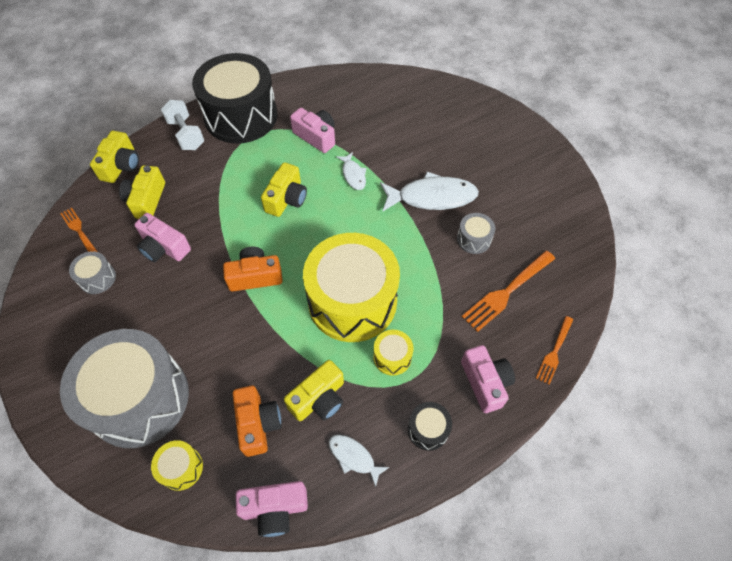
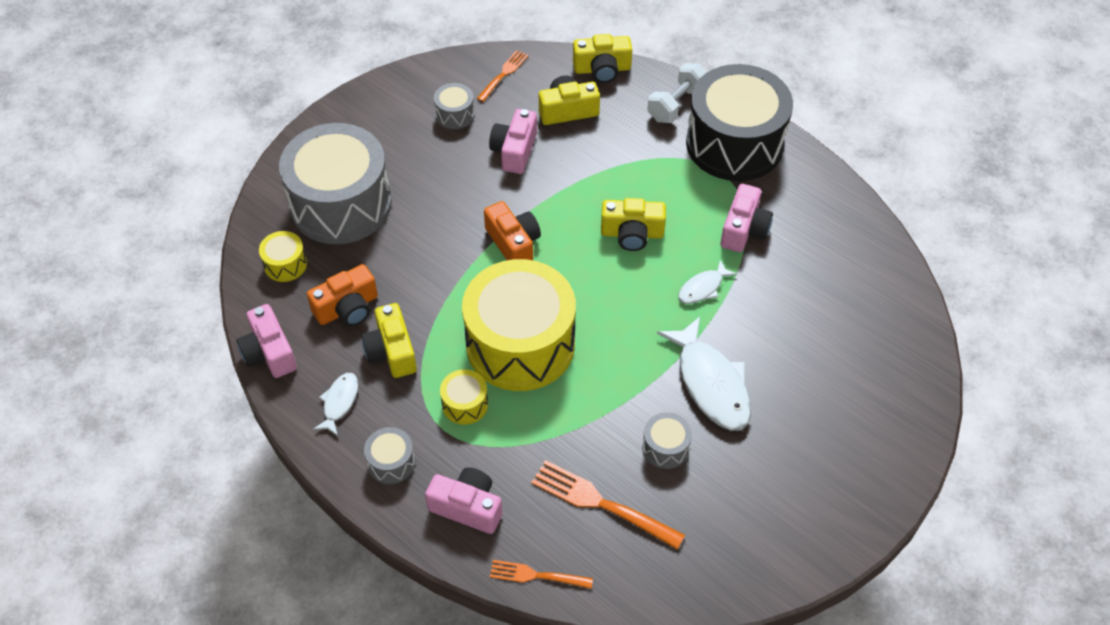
camera: 70 degrees right, 5 degrees down
yellow camera [284,360,344,421] -> yellow camera turned 45 degrees clockwise [361,303,417,378]
black drum [408,402,452,451] -> grey drum [364,427,415,484]
pink camera [461,345,515,413] -> pink camera turned 120 degrees counterclockwise [425,467,502,534]

